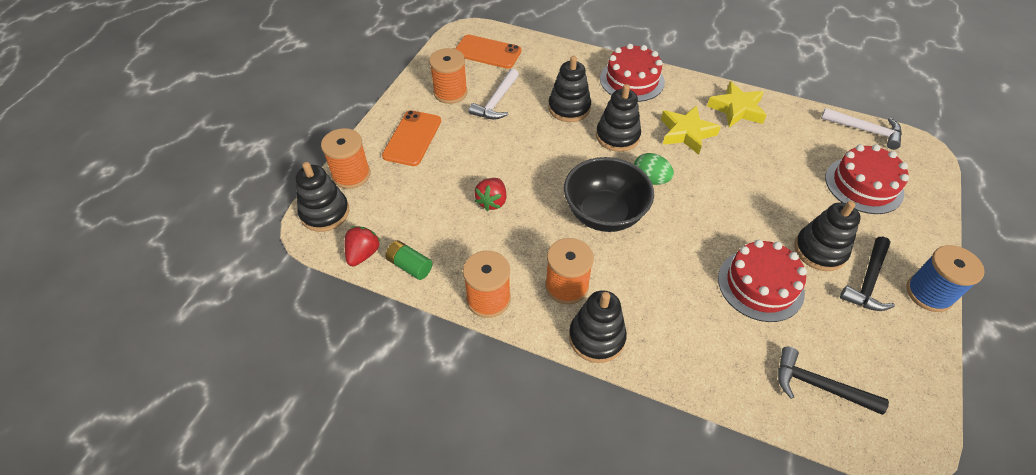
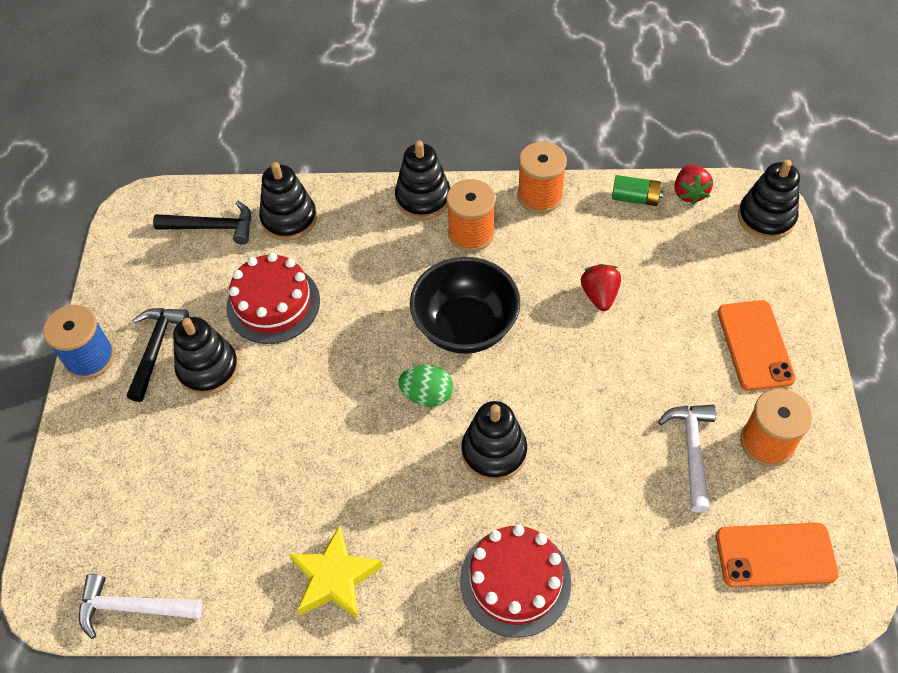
camera: 160 degrees right, 5 degrees up
orange spool [321,128,370,189] -> none
black stacking toy [548,56,591,122] -> black stacking toy moved to [259,162,317,241]
yellow star [661,105,721,155] -> none
red cake [825,144,909,214] -> none

